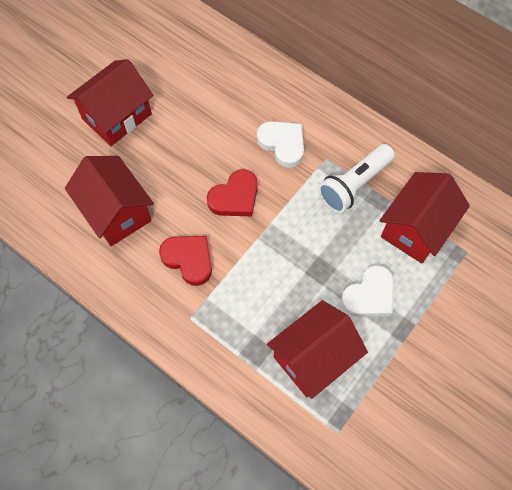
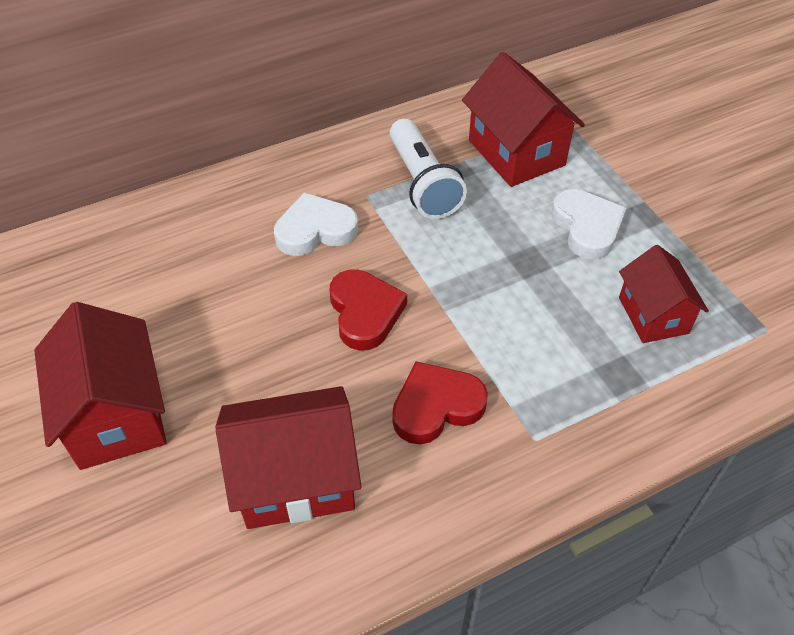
camera: 65 degrees left, 15 degrees down
red house [267,300,368,399] -> red house [619,245,709,343], size x0.65

